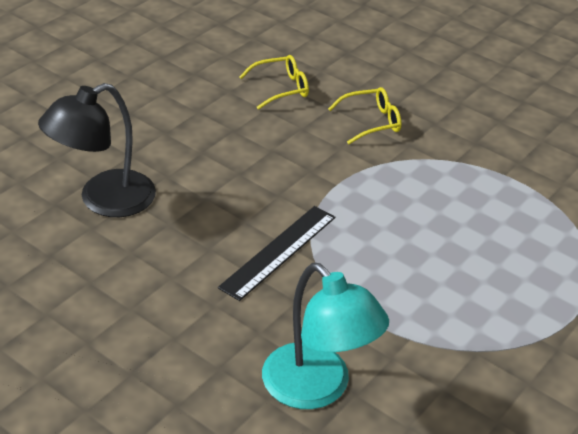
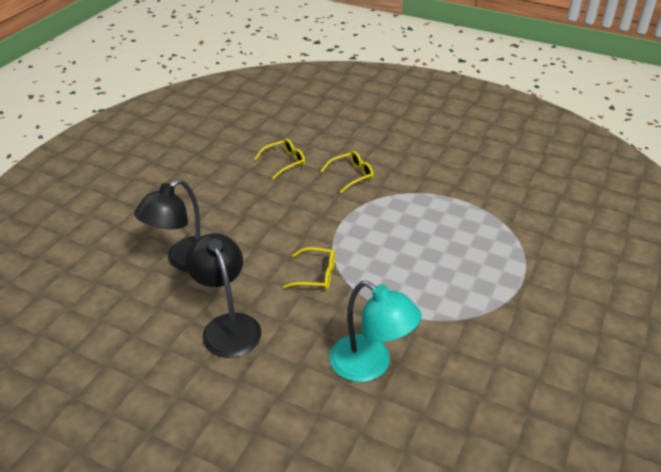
camera: 10 degrees left, 0 degrees up
black ruler [218,206,335,301] -> yellow glasses [283,247,335,290]
none -> black lamp [185,233,261,358]

